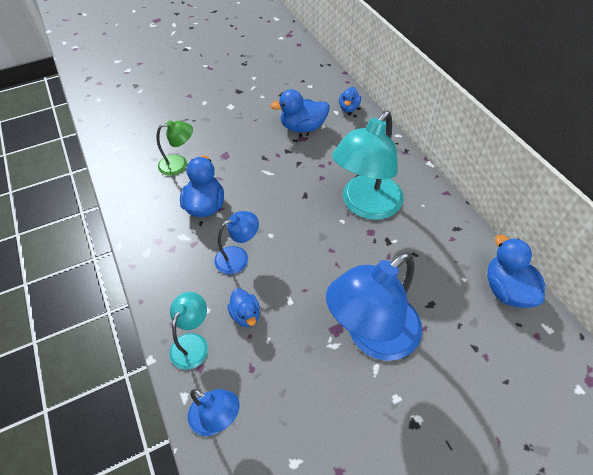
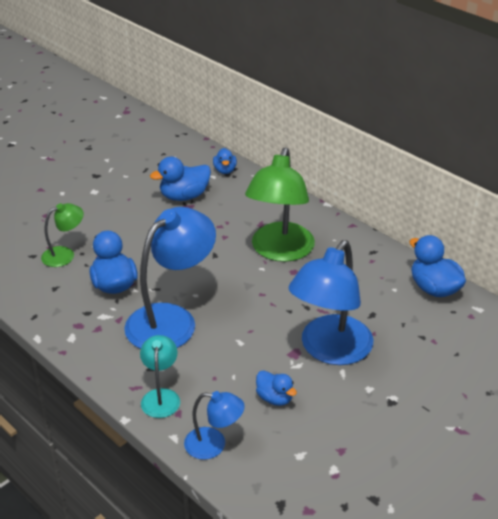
camera: 20 degrees left, 15 degrees down
blue lamp [214,211,259,274] -> blue lamp [124,207,216,349], size x1.96
blue duck [227,288,260,327] -> blue duck moved to [256,370,297,406]
turquoise lamp [332,111,404,220] -> green lamp [245,148,315,262]

